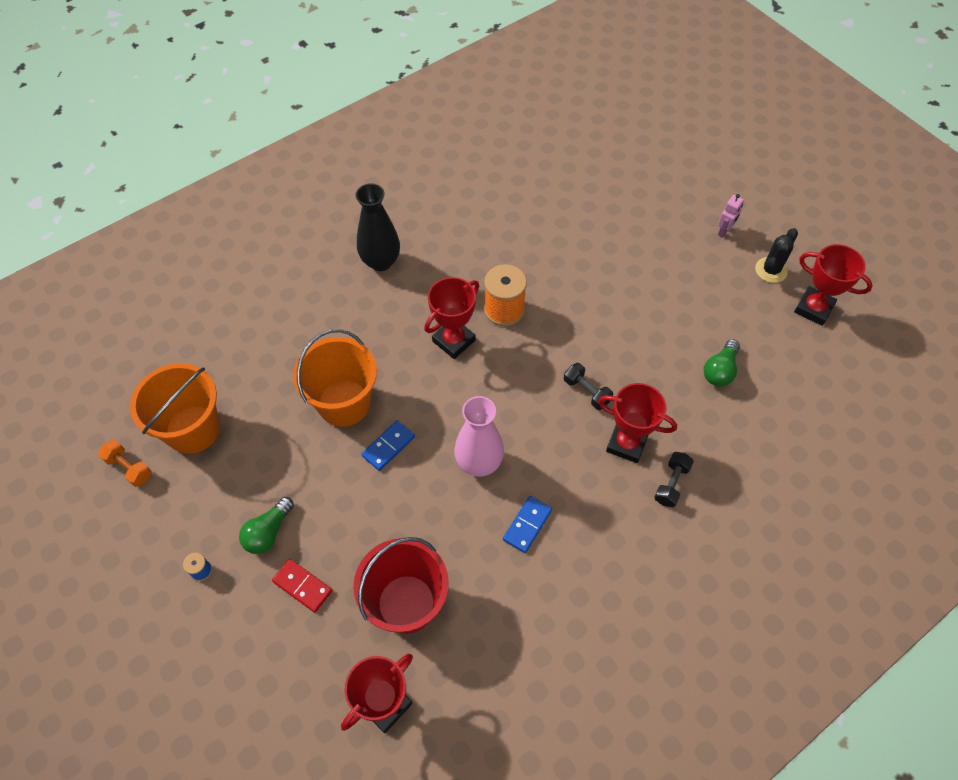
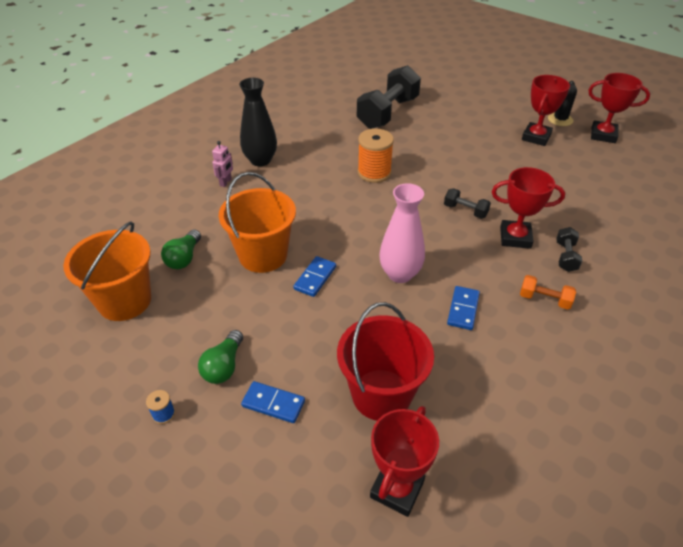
camera: 15 degrees left, 15 degrees down
orange dumbbell [98,440,151,487] -> orange dumbbell moved to [520,275,576,309]
red domino [272,559,332,613] -> blue domino [241,381,305,423]
red trophy [424,277,479,359] -> red trophy moved to [522,75,570,146]
green light bulb [704,339,740,387] -> green light bulb moved to [161,230,201,269]
pink robot [718,194,744,237] -> pink robot moved to [212,141,233,187]
none -> black dumbbell [357,65,421,129]

